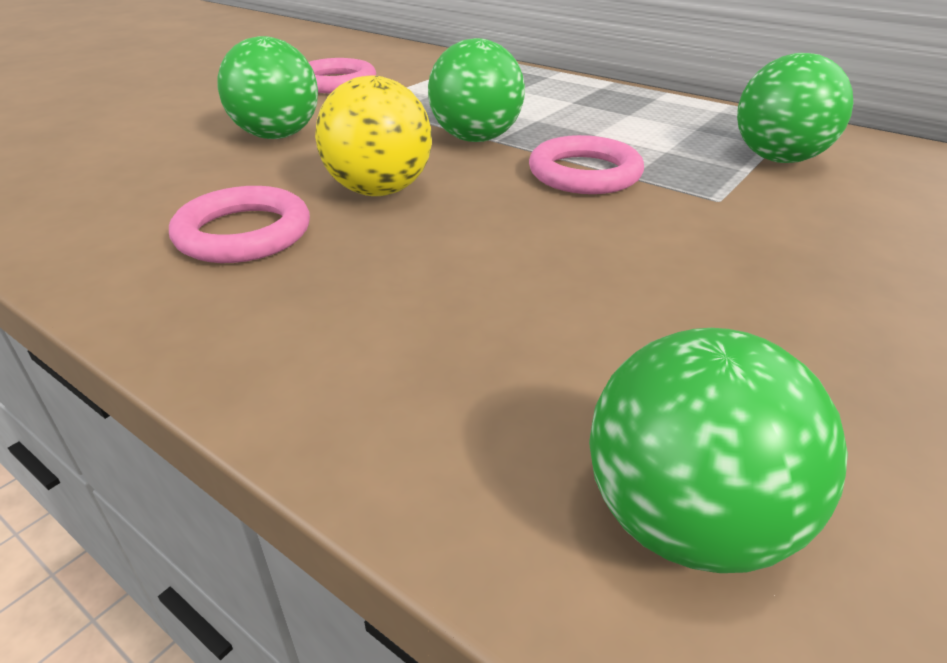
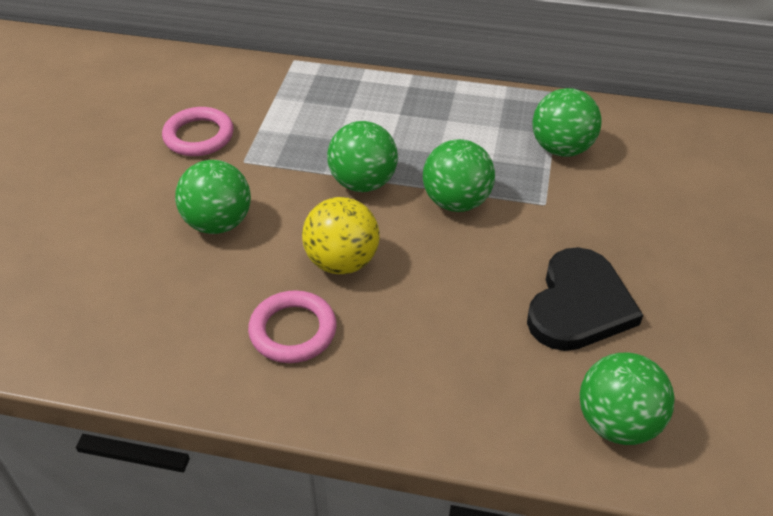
camera: 25 degrees left, 10 degrees up
pink ring [529,135,644,194] -> green ball [423,139,495,212]
none -> black heart [527,247,643,351]

